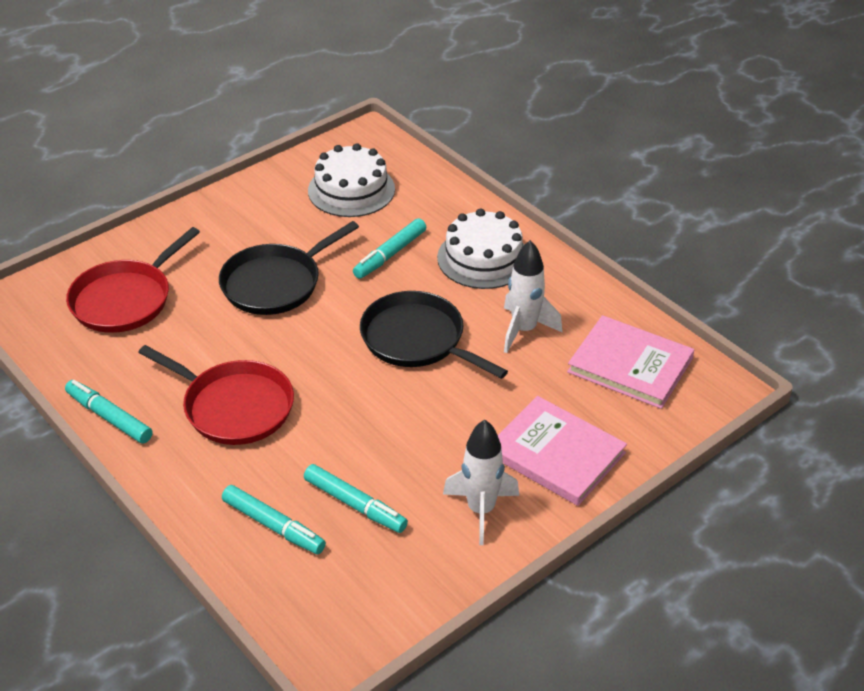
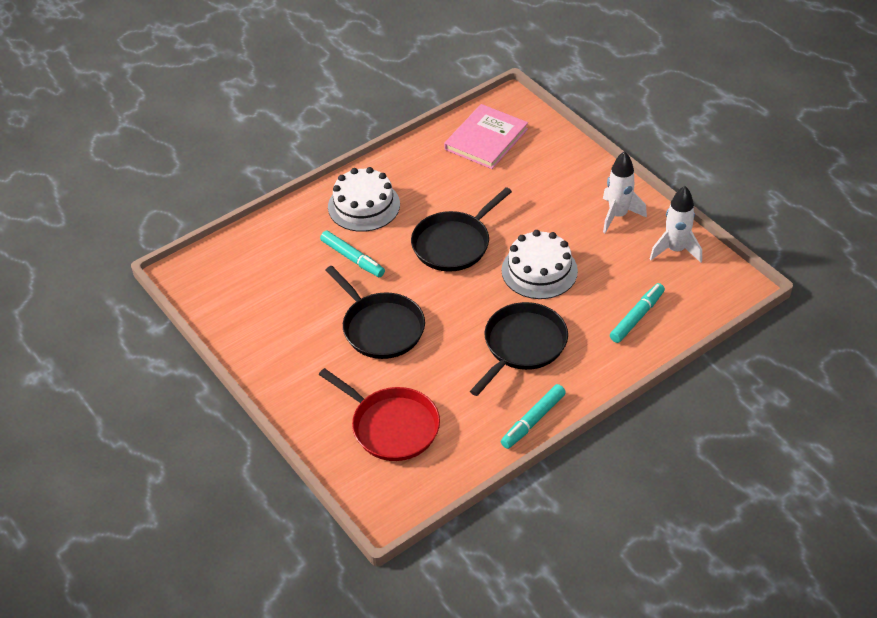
camera: 85 degrees left, 5 degrees up
red pan [138,345,294,445] -> black pan [470,302,568,396]
turquoise marker [304,464,408,533] -> none
white cake [308,143,395,217] -> white cake moved to [502,230,578,299]
pink book [498,396,627,506] -> none
white rocket [504,240,562,353] -> white rocket moved to [650,186,702,263]

